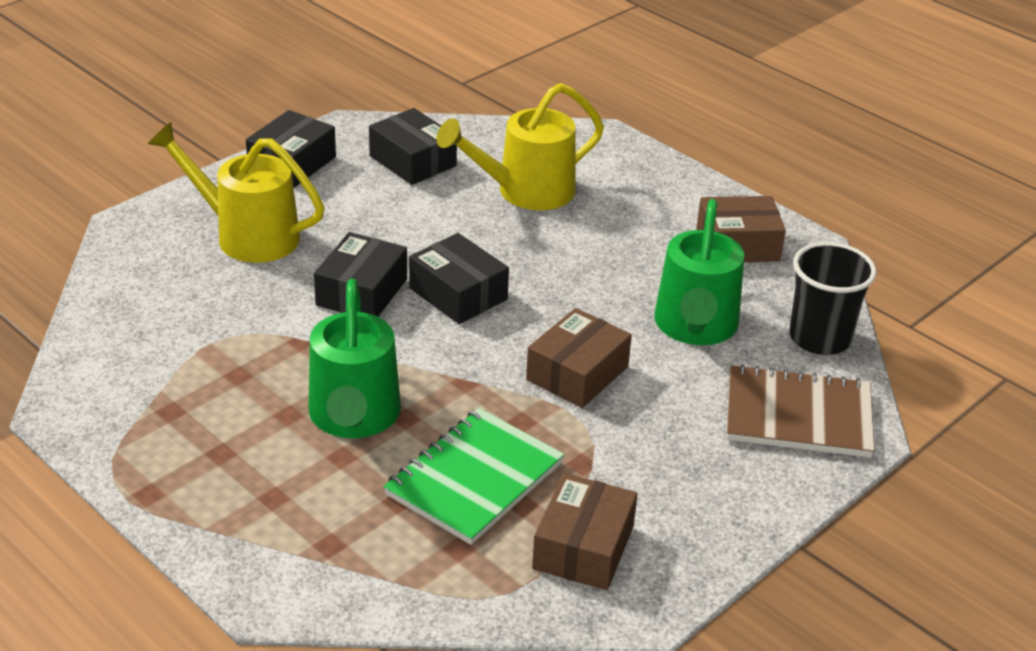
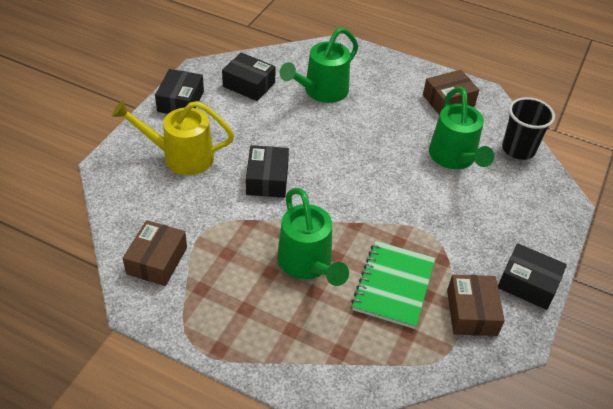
camera: 20 degrees left, 10 degrees up
black box [409,233,509,324] -> black box moved to [498,243,567,310]
yellow watering can [436,83,604,210] -> green watering can [280,27,358,103]
brown box [526,308,632,408] -> brown box moved to [123,220,187,286]
brown notebook [727,364,875,458] -> none

